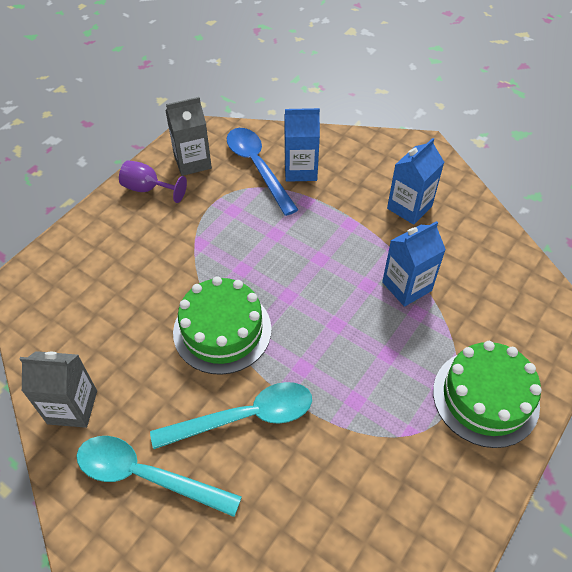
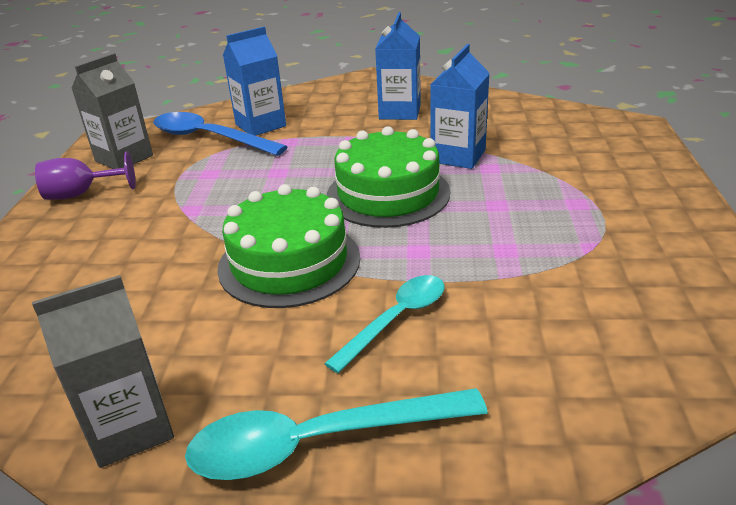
camera: 30 degrees left, 20 degrees down
turquoise spoon [150,382,312,449] -> turquoise spoon [324,275,444,373], size x0.66
green cake [433,341,542,448] -> green cake moved to [327,126,450,228]

